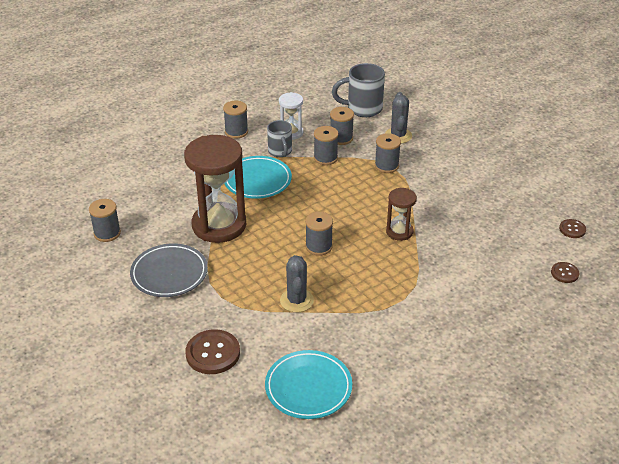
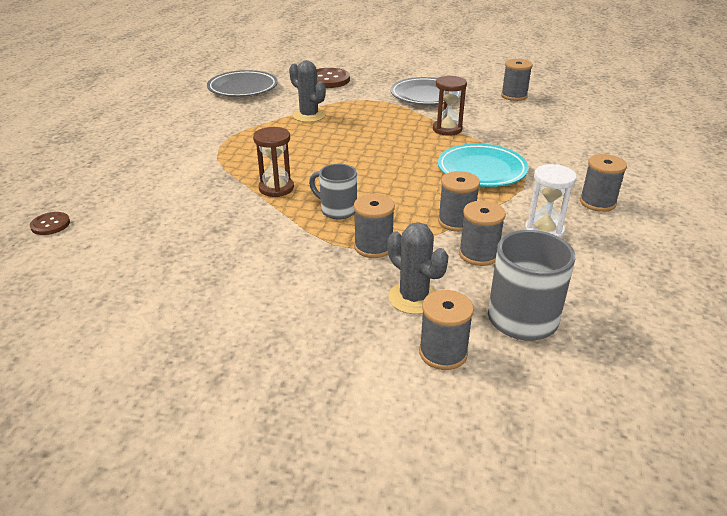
camera: 140 degrees right, 5 degrees down
brown hourglass [184,135,246,243] -> brown hourglass [433,75,467,136], size x0.50
turquoise plate [265,350,352,419] -> grey plate [207,70,278,97]
grey mug [267,120,292,157] -> grey mug moved to [309,164,357,219]
grey spool [305,212,333,256] -> grey spool moved to [419,290,474,370]
brown button [559,219,586,238] -> none

